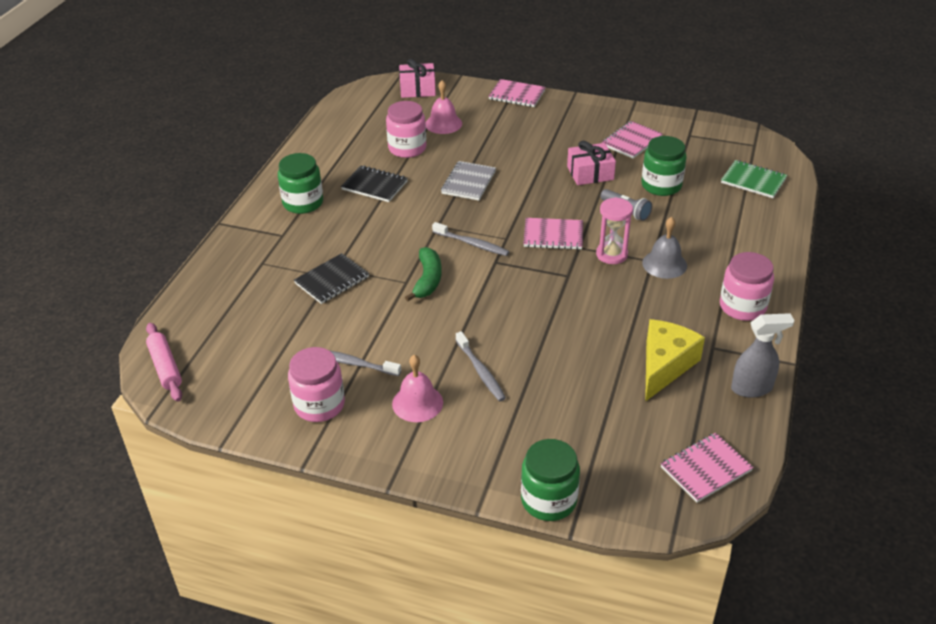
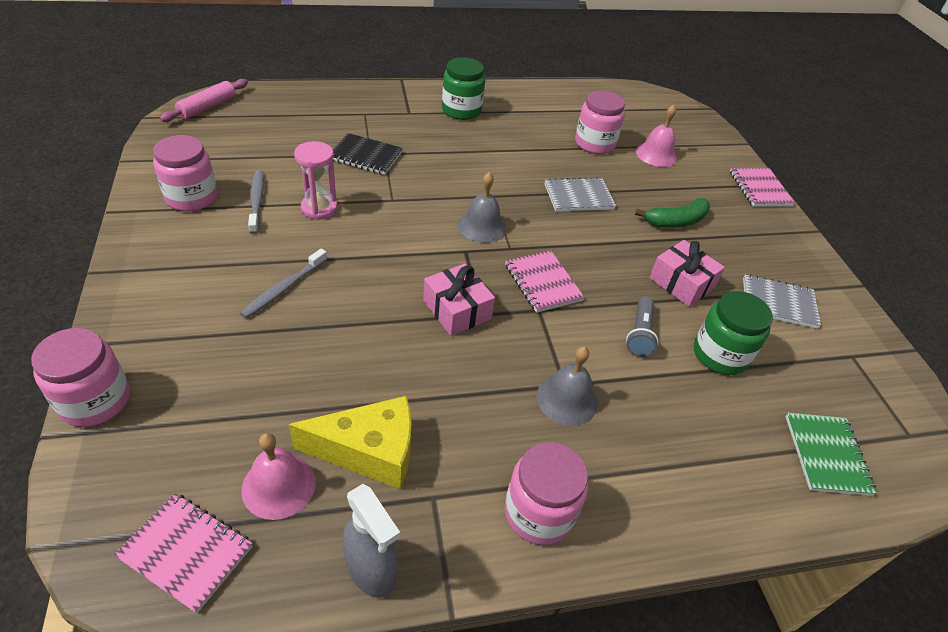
camera: 55 degrees right, 5 degrees up
black notebook [341,165,408,202] -> none
pink bell [392,355,443,422] -> pink bell moved to [241,433,316,520]
pink gift [399,59,436,98] -> pink gift moved to [423,263,495,336]
green banana [405,247,442,301] -> green banana moved to [635,198,710,228]
grey toothbrush [432,222,509,256] -> grey bell [458,172,507,243]
green jar [521,439,580,521] -> pink jar [31,328,130,427]
pink hourglass [596,197,633,264] -> pink hourglass moved to [294,141,338,220]
pink notebook [602,121,663,158] -> grey notebook [743,274,821,329]

